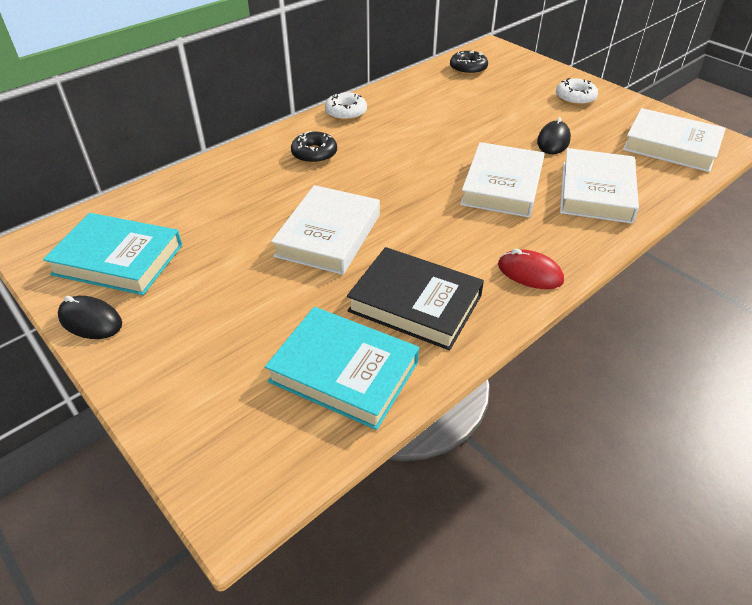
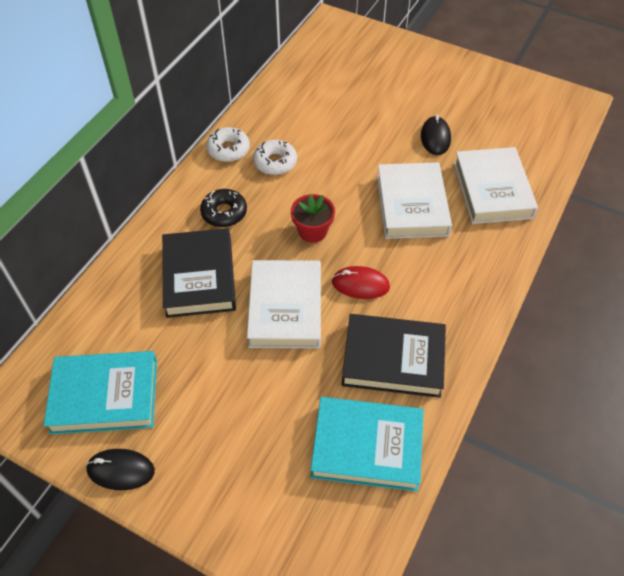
camera: 20 degrees left, 10 degrees up
black donut [450,51,488,75] -> none
red mouse [498,249,564,289] -> red mouse moved to [332,266,390,299]
white donut [556,78,598,105] -> white donut moved to [253,140,297,175]
white book [623,108,726,172] -> none
none -> black book [162,228,236,318]
none -> red flower pot [291,194,335,243]

